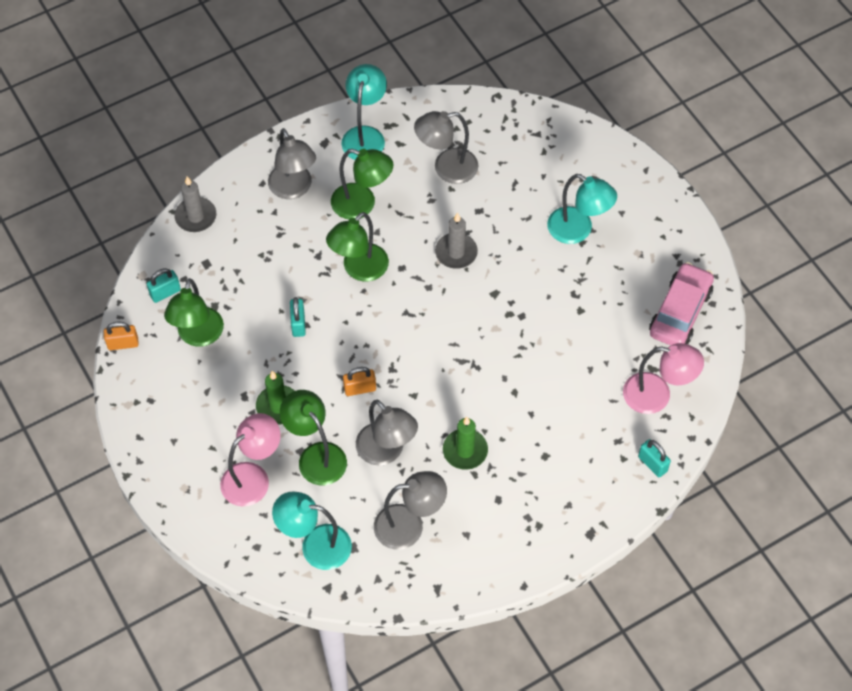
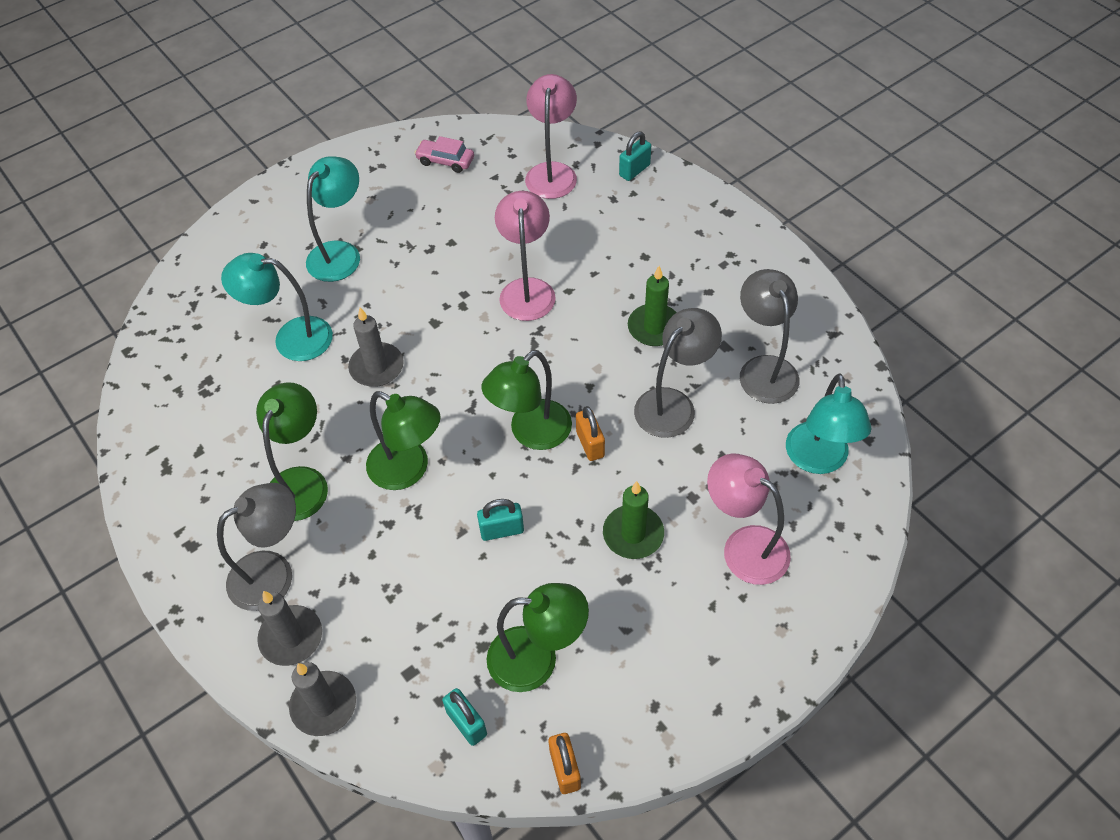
camera: 95 degrees left, 5 degrees down
green lamp [280,390,347,485] -> green lamp moved to [481,350,572,450]
turquoise lamp [341,64,387,160] -> turquoise lamp moved to [221,253,333,361]
grey lamp [414,111,479,184] -> none
pink car [649,262,714,346] -> pink car [415,136,474,173], size x0.56
none -> grey candle [257,591,322,666]
none -> pink lamp [495,191,556,321]

